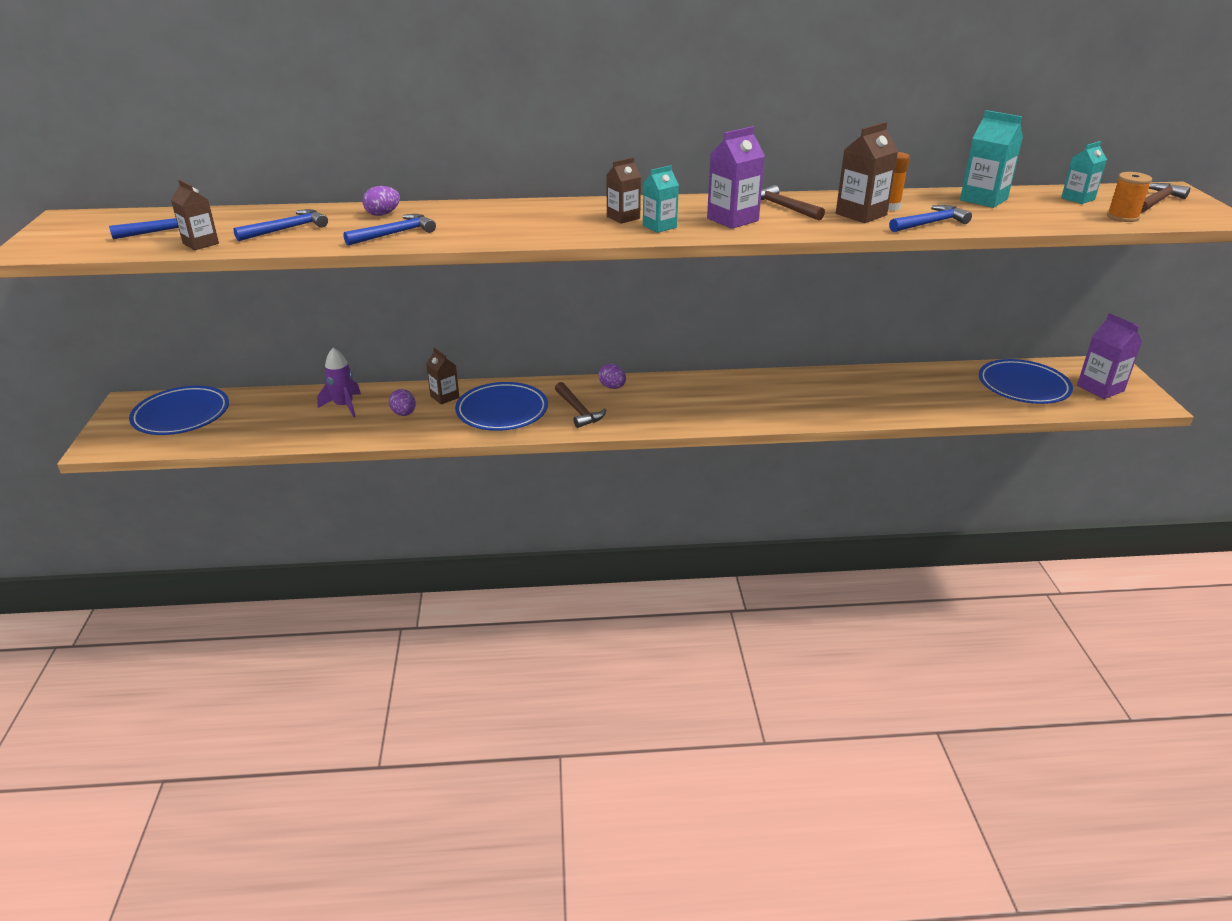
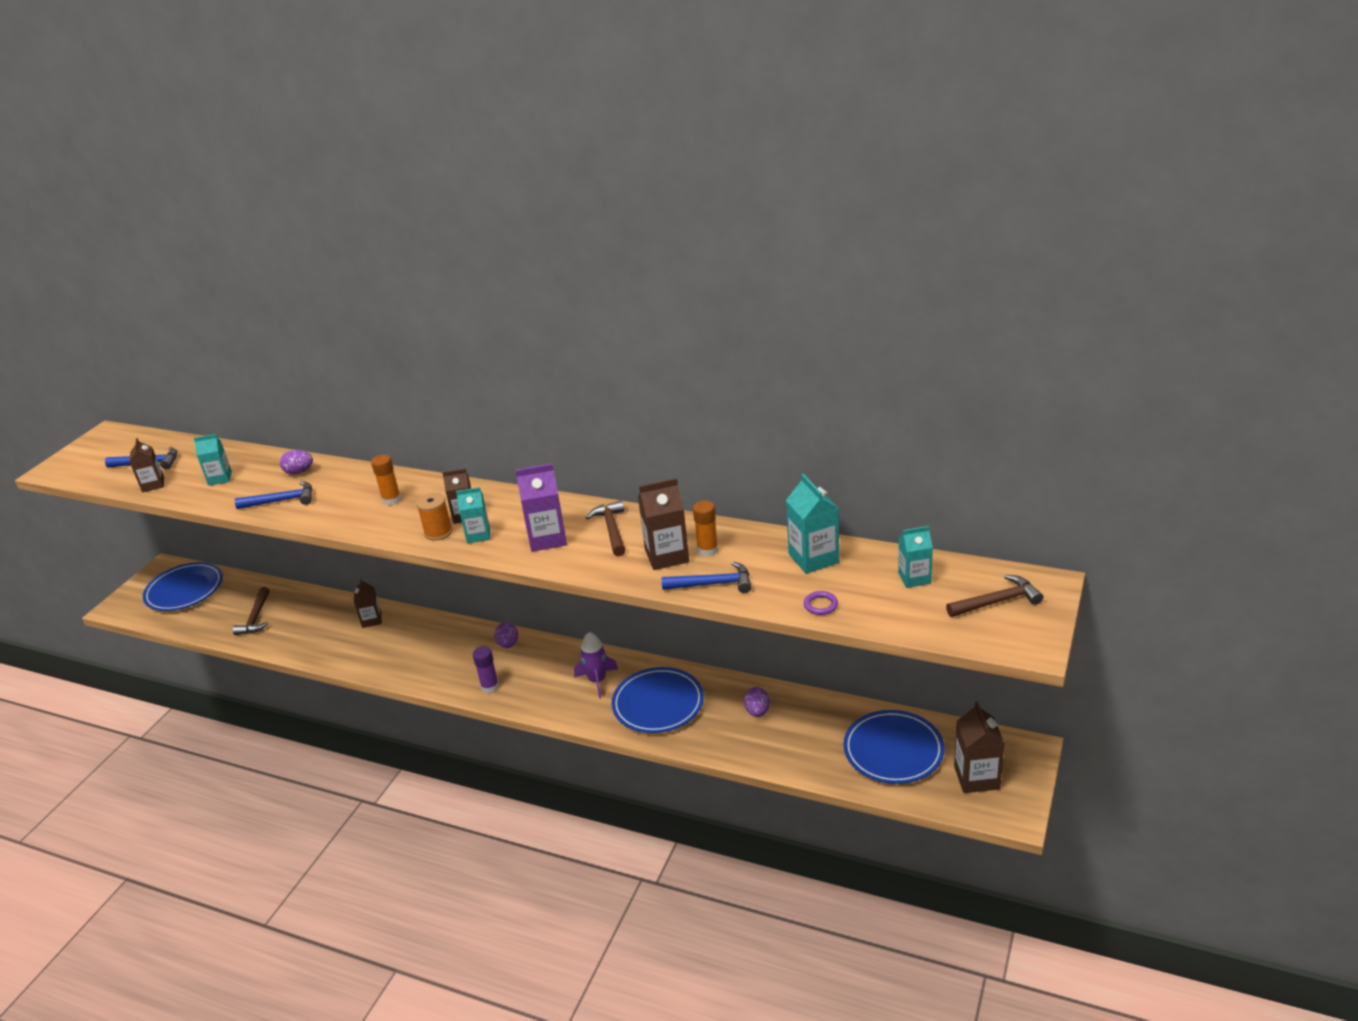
camera: 30 degrees right, 0 degrees up
blue hammer [233,209,328,241] -> turquoise carton [194,434,232,486]
purple rocket [317,348,361,417] -> purple rocket moved to [574,632,618,699]
purple egg [389,389,416,416] -> purple egg moved to [744,687,770,717]
blue plate [455,382,548,431] -> blue plate moved to [612,667,704,733]
brown hammer [555,382,606,428] -> brown hammer moved to [233,587,269,635]
purple carton [1077,313,1142,399] -> brown carton [954,701,1005,793]
orange spool [1107,172,1152,222] -> orange spool moved to [416,493,453,541]
none -> orange glue stick [371,455,401,505]
none -> purple glue stick [473,646,499,693]
none -> purple ring [804,591,838,615]

